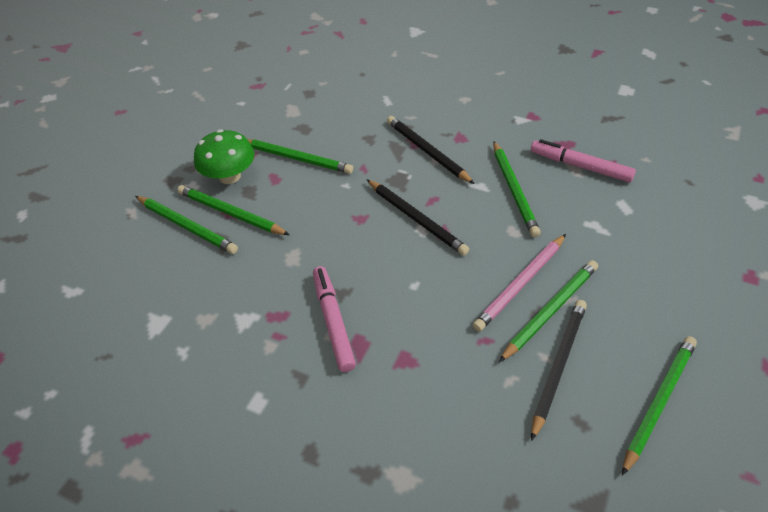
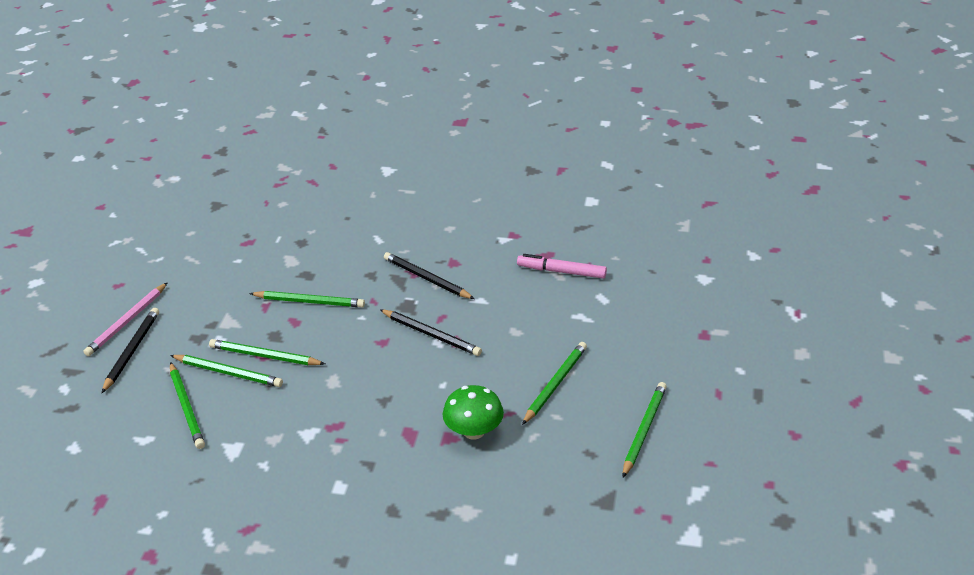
camera: 15 degrees left, 10 degrees down
green mushroom [194,129,254,184] -> green mushroom moved to [443,385,504,439]
pink marker [313,266,356,372] -> none
pink pencil [473,234,566,331] -> pink pencil moved to [84,282,168,356]
green pencil [493,141,541,237] -> green pencil moved to [170,362,205,449]
black pencil [531,300,587,441] -> black pencil moved to [102,308,159,393]

